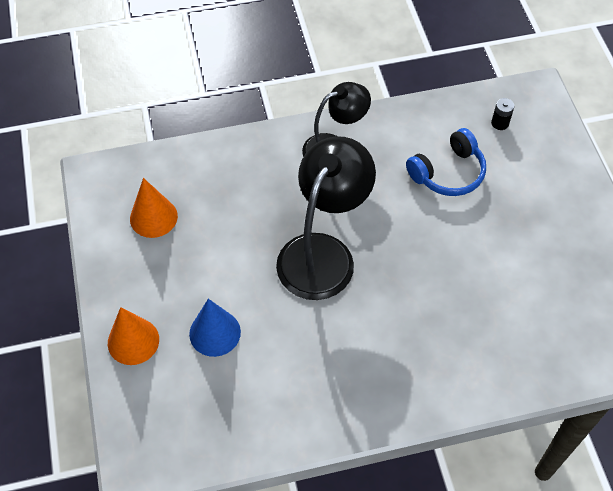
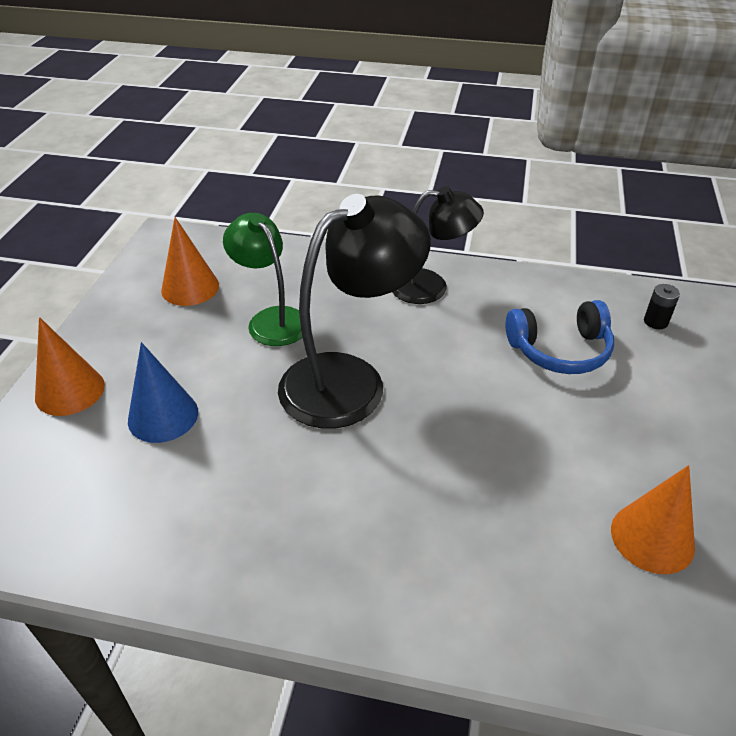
camera: 25 degrees right, 15 degrees down
none -> green lamp [223,213,302,346]
none -> orange cone [611,465,695,574]

